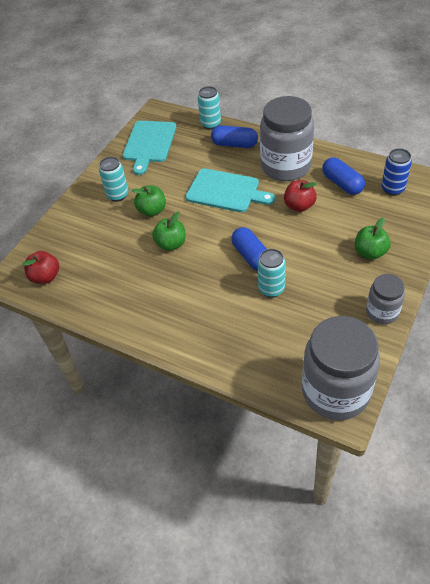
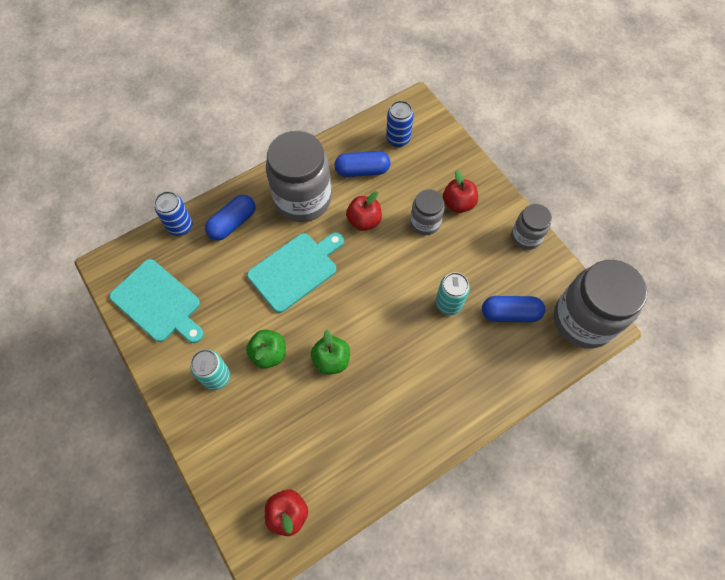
camera: 65 degrees left, 15 degrees up
turquoise can [198,86,221,130] -> blue can [154,191,193,236]
blue capsule [231,227,267,271] -> blue capsule moved to [482,296,545,322]
green apple [355,217,391,260] -> red apple [443,170,478,213]
none -> grey jar [410,189,445,235]

